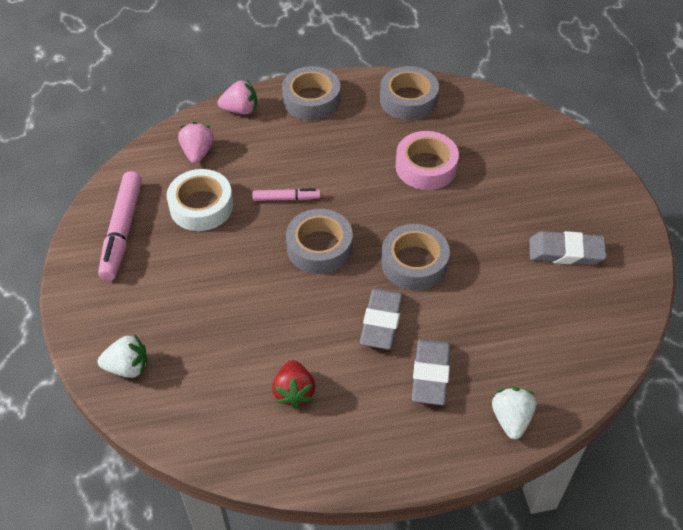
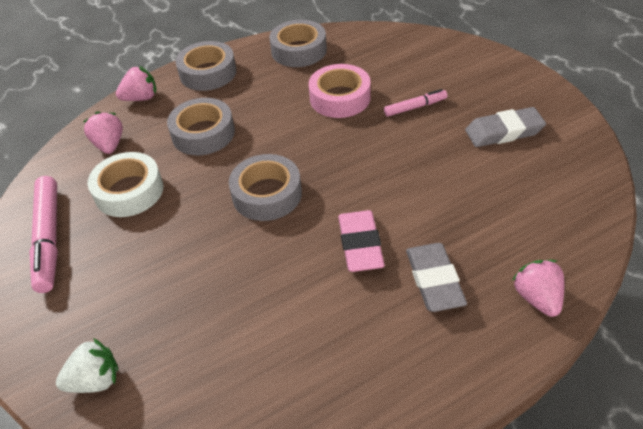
camera: 15 degrees left, 5 degrees down
pink marker [253,188,320,201] -> pink marker moved to [384,89,447,116]
red strawberry [272,360,316,409] -> none
grey eraser [360,288,403,350] -> pink eraser [338,210,385,272]
grey tape [381,224,450,290] -> grey tape moved to [167,98,235,155]
white strawberry [492,387,536,439] -> pink strawberry [512,260,564,317]

